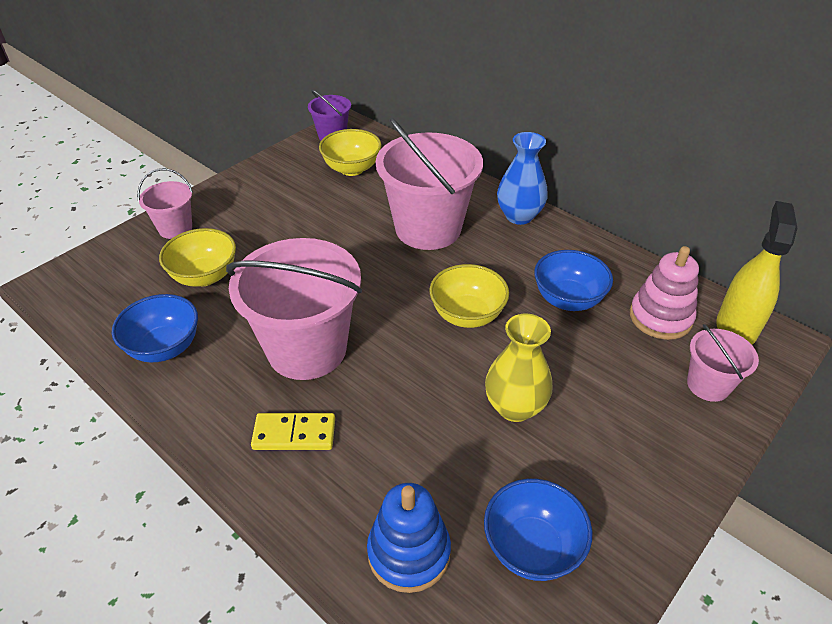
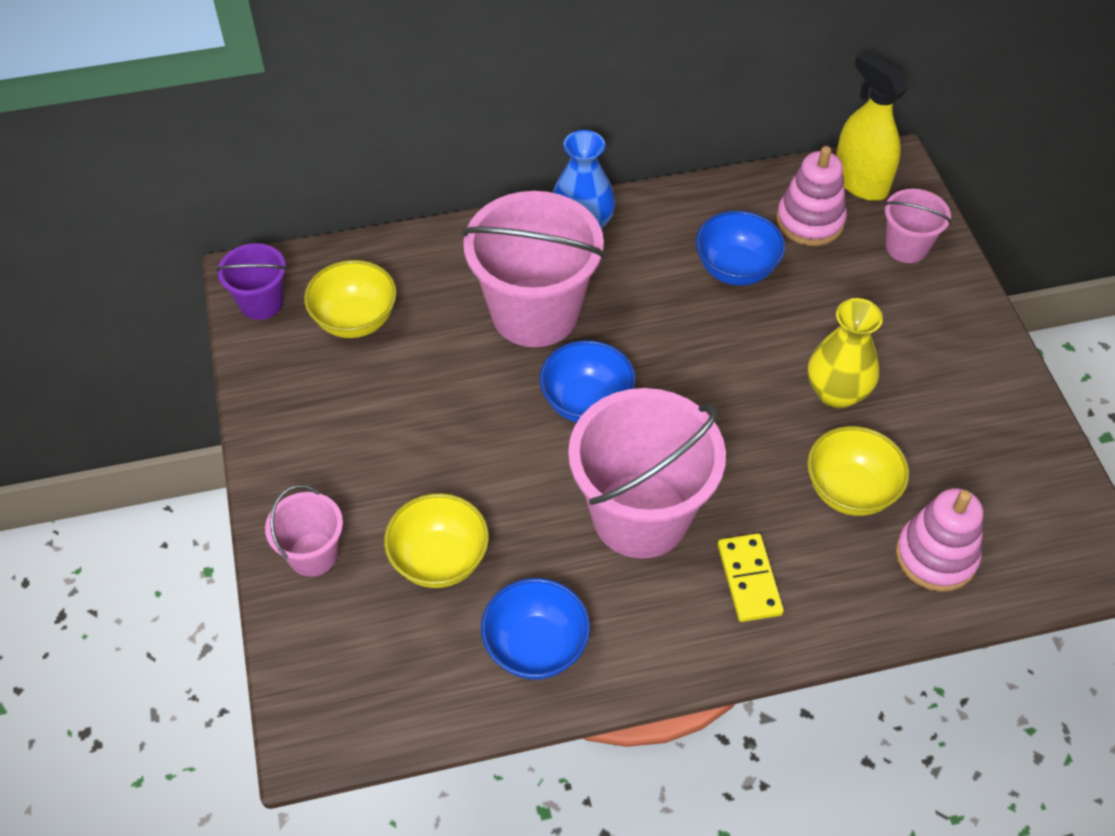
camera: 55 degrees left, 10 degrees up
yellow domino [251,413,335,450] -> yellow domino turned 45 degrees counterclockwise [718,533,784,622]
blue stacking toy [367,483,451,593] -> pink stacking toy [896,488,983,592]
yellow bowl [430,264,509,328] -> yellow bowl moved to [807,426,909,516]
blue bowl [484,479,592,581] -> blue bowl moved to [539,340,636,423]

